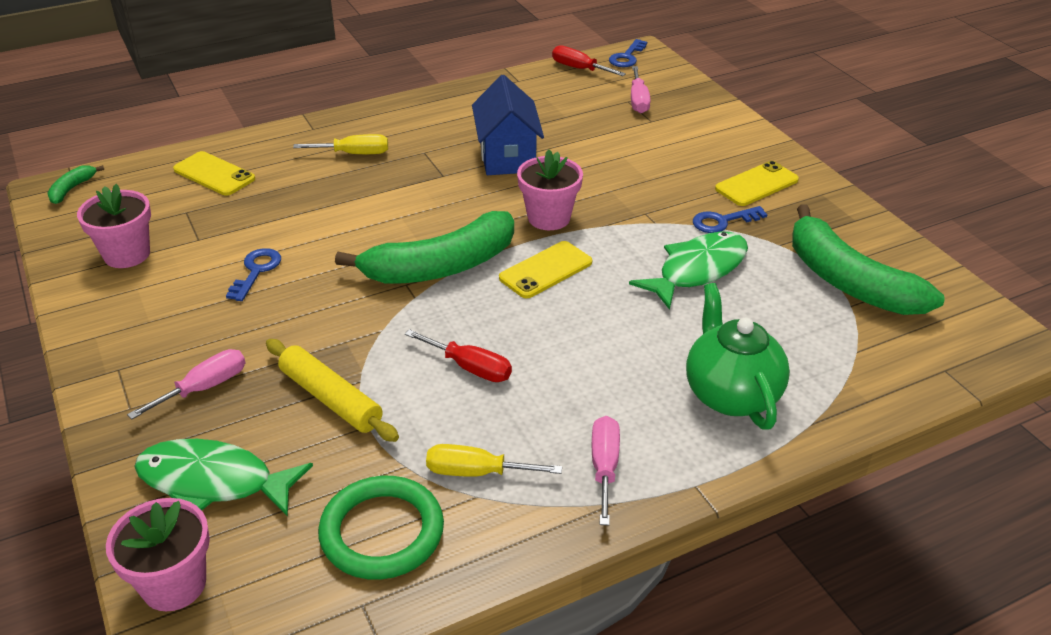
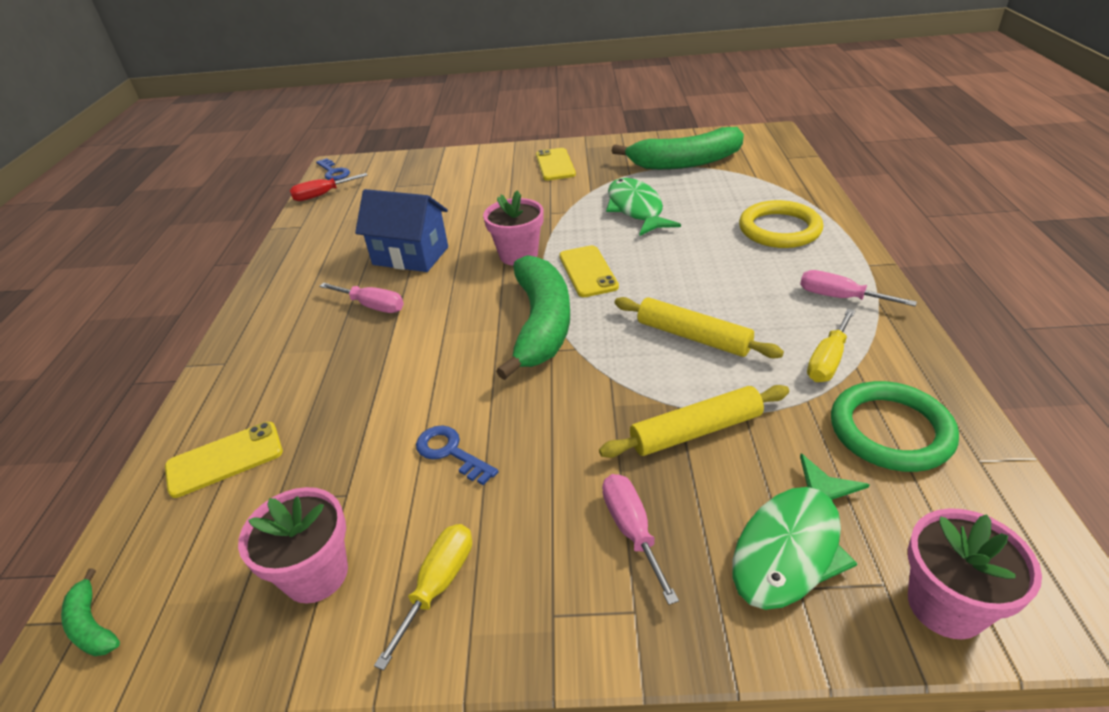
camera: 60 degrees left, 0 degrees up
yellow screwdriver [293,134,388,154] -> yellow screwdriver moved to [374,524,472,671]
red screwdriver [405,329,512,382] -> yellow rolling pin [615,297,784,359]
pink screwdriver [631,66,651,113] -> pink screwdriver moved to [319,283,404,313]
green teapot [686,283,790,430] -> yellow ring [739,200,823,248]
blue key [693,206,768,233] -> none

